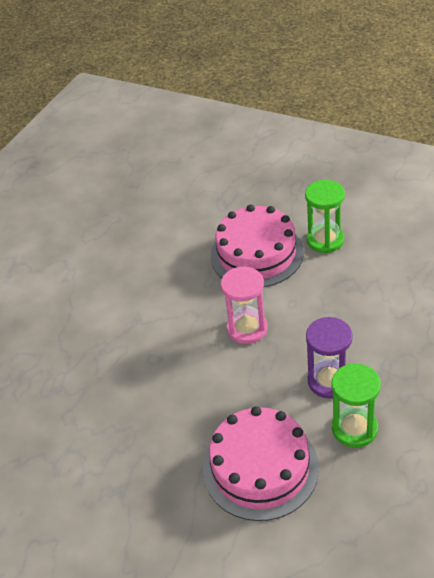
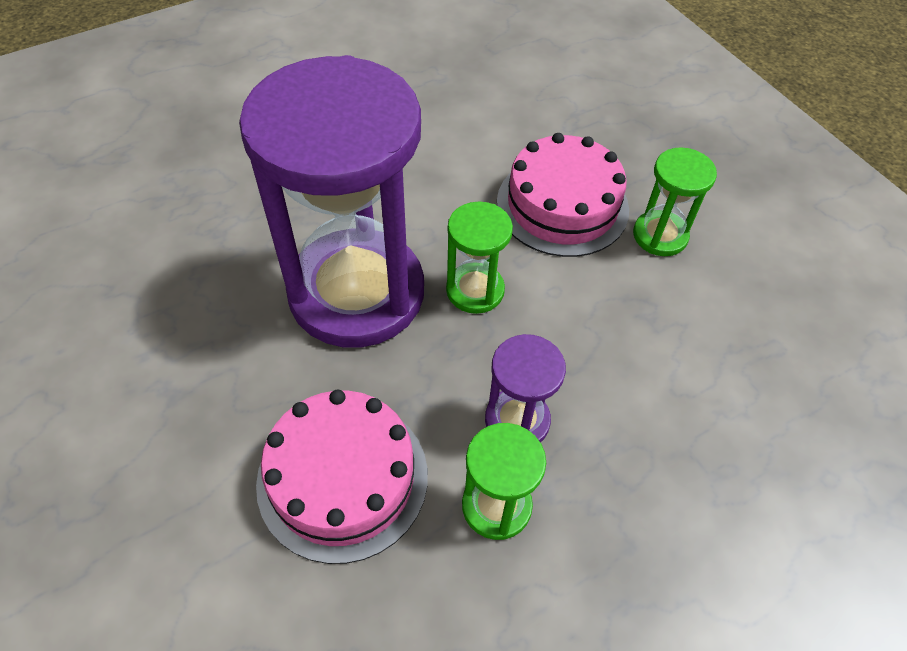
camera: 25 degrees right, 10 degrees up
pink hourglass [221,266,268,344] -> green hourglass [446,201,513,314]
none -> purple hourglass [239,55,424,348]

